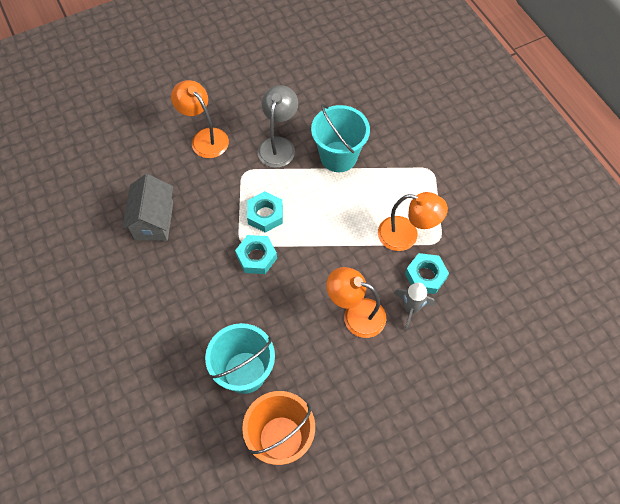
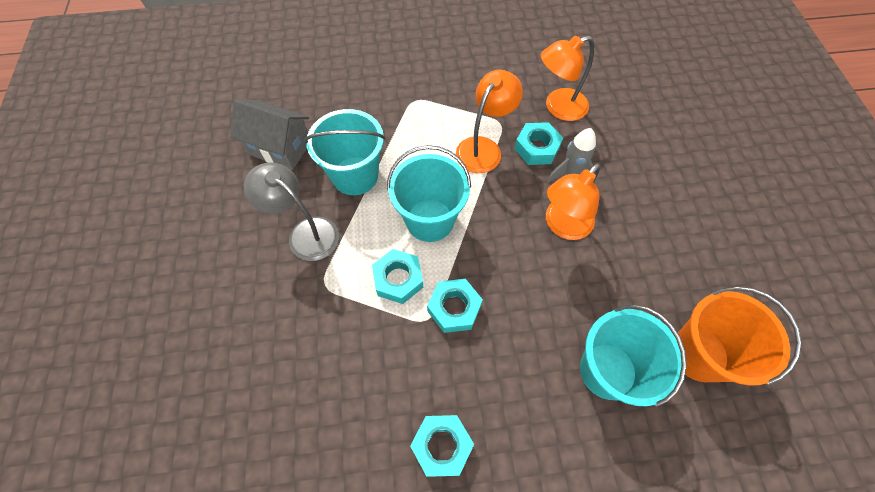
camera: 70 degrees left, 0 degrees up
grey house [122,174,173,241] -> grey house moved to [230,99,309,170]
orange lamp [171,80,229,158] -> orange lamp moved to [541,36,594,121]
none -> turquoise bucket [387,145,471,242]
none -> turquoise nut [410,415,474,477]

